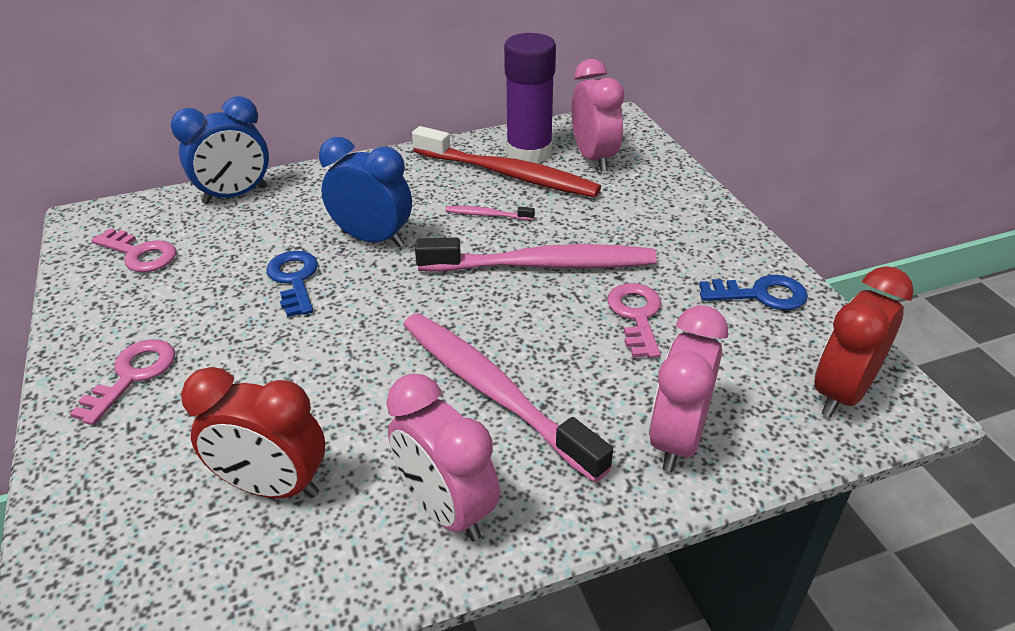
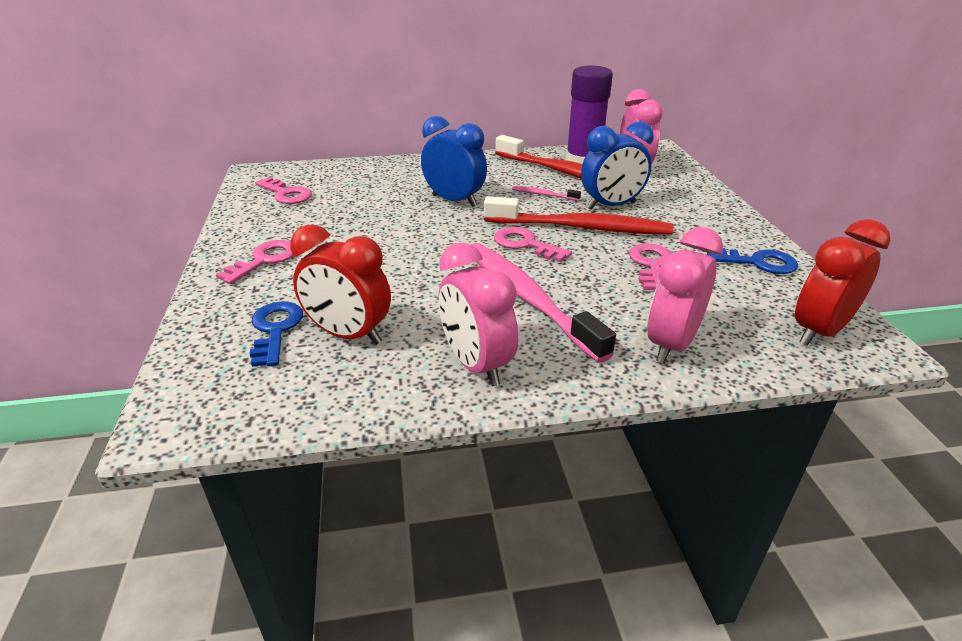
camera: 10 degrees right, 5 degrees down
blue clock [171,96,269,204] -> blue clock moved to [581,121,654,210]
blue key [266,251,318,317] -> blue key moved to [250,302,303,367]
pink toothbrush [415,237,657,272] -> red toothbrush [484,196,674,235]
none -> pink key [494,227,572,262]

